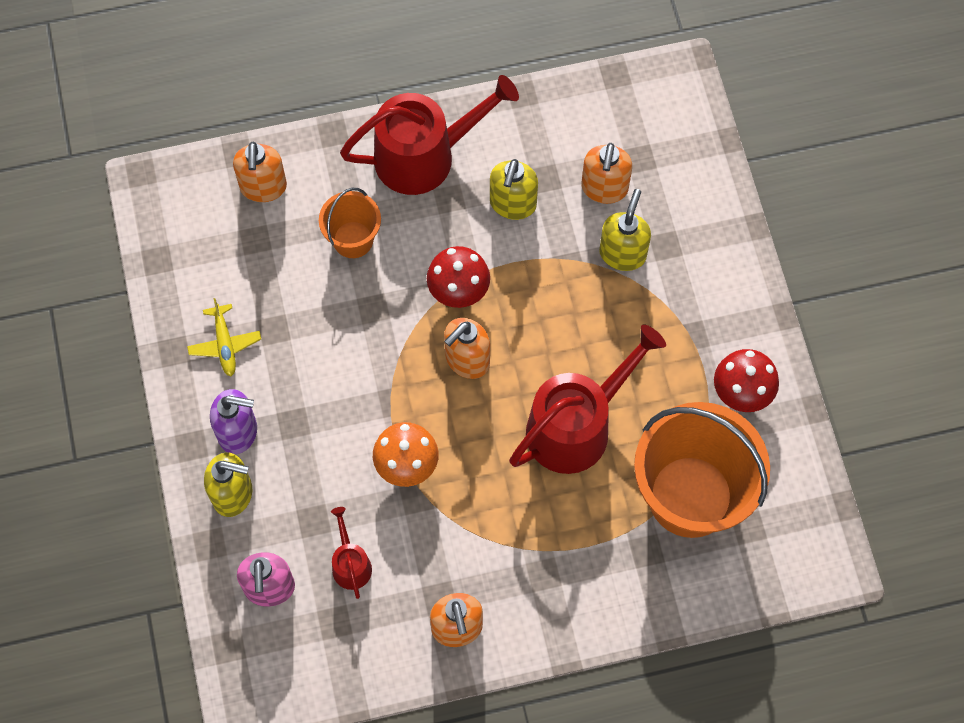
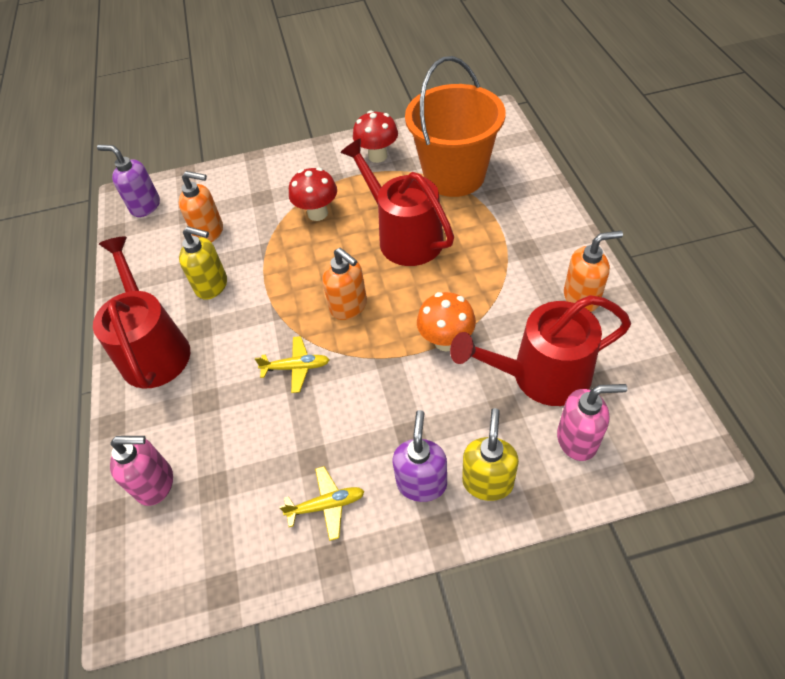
camera: 85 degrees left, 15 degrees down
orange soap dispenser [233,142,287,202] -> pink soap dispenser [110,436,173,506]
orange bucket [319,188,381,258] -> none
red watering can [331,507,372,599] -> red watering can [450,295,631,406], size x2.14
red mushroom [427,246,490,308] -> red mushroom moved to [289,168,337,221]
yellow soap dispenser [599,189,651,271] -> none
none -> purple soap dispenser [97,145,160,217]
none -> yellow plane [255,336,329,393]

